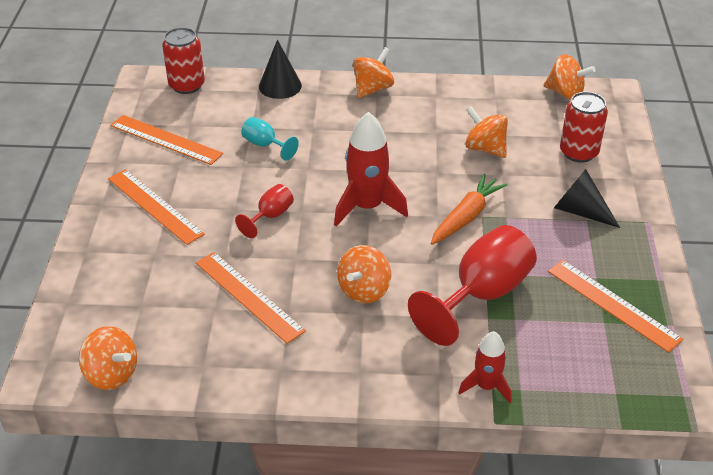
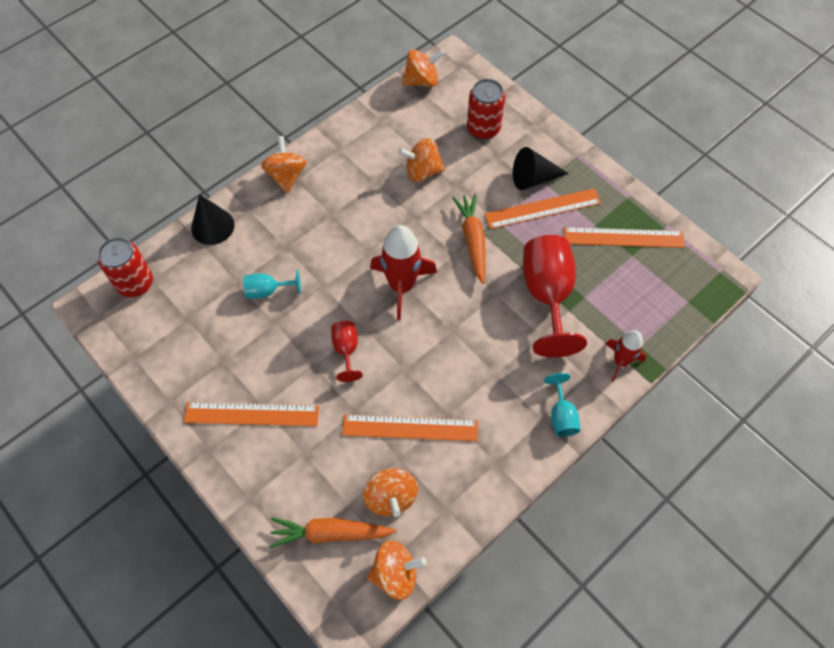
camera: 45 degrees left, 20 degrees up
orange ruler [110,115,223,165] -> orange ruler moved to [485,188,601,229]
orange spinning top [337,245,391,303] -> orange spinning top moved to [363,468,418,517]
none -> orange carrot [269,518,396,548]
none -> turquoise goblet [544,373,580,437]

